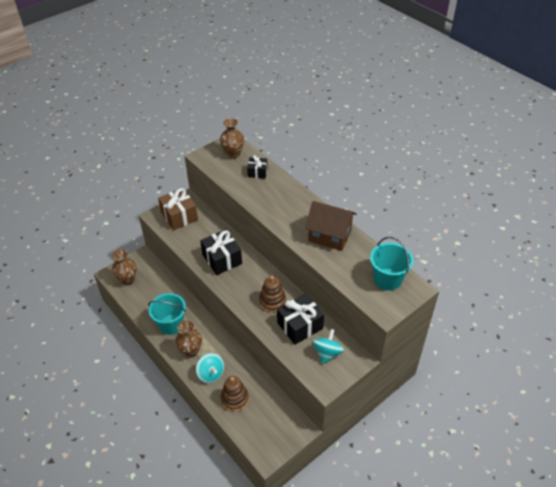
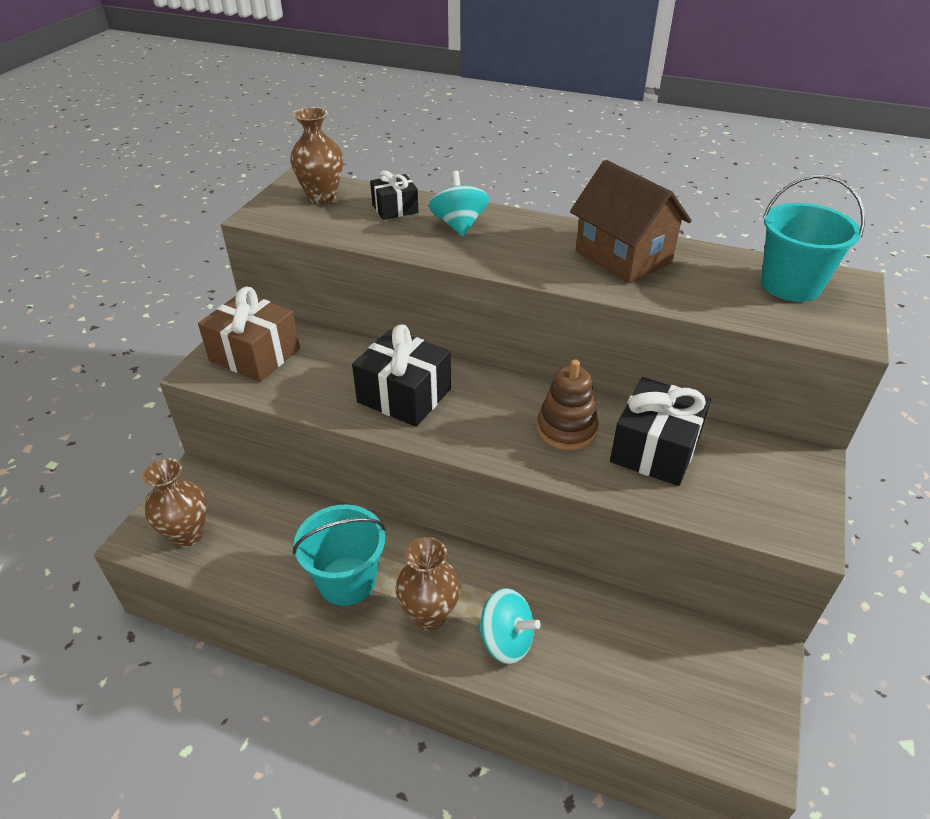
camera: 30 degrees left, 5 degrees down
brown stacking toy [221,376,249,412] -> none
brown house [305,201,357,251] -> brown house turned 60 degrees clockwise [570,160,692,283]
turquoise spinning top [313,329,344,364] -> turquoise spinning top moved to [429,171,489,236]

